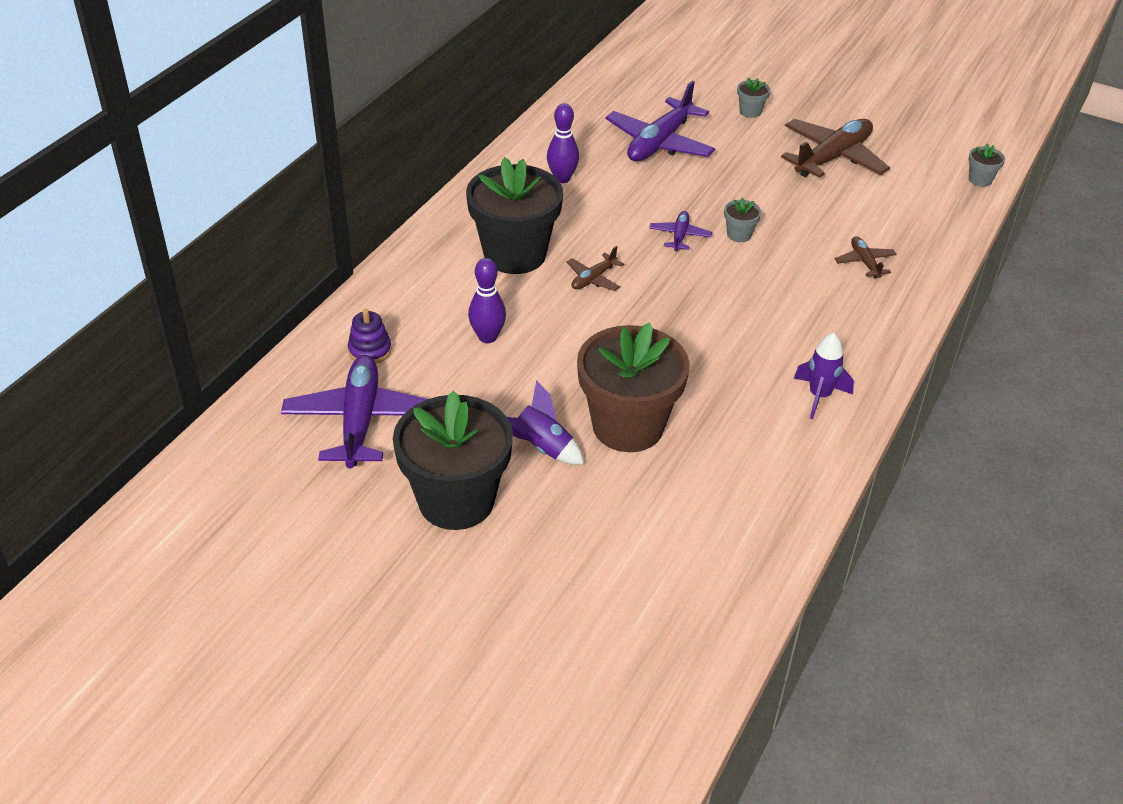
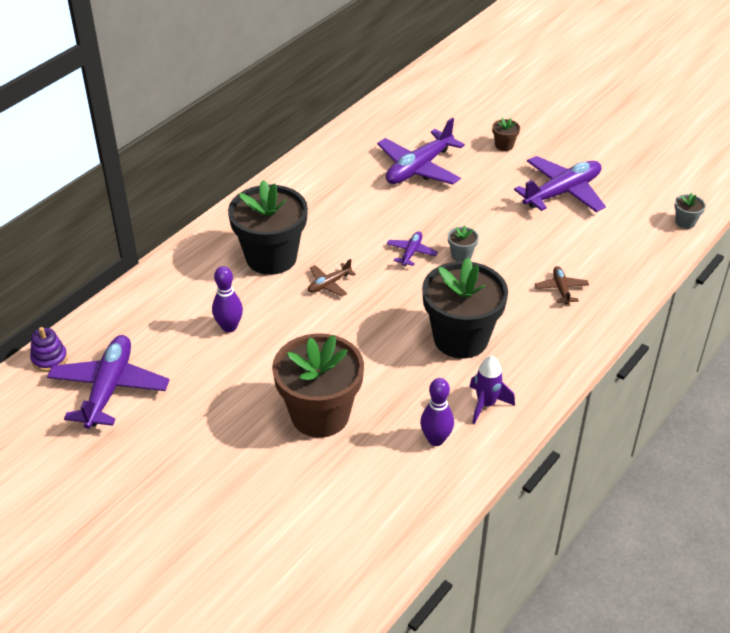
camera: 10 degrees right, 0 degrees up
purple stacking toy [348,309,392,364] -> purple stacking toy moved to [30,327,67,372]
black flower pot [393,390,513,530] -> black flower pot moved to [422,258,508,359]
purple rocket [507,380,584,465] -> none
purple bowling pin [547,103,579,183] -> purple bowling pin moved to [420,378,454,446]
grey flower pot [737,77,770,118] -> brown flower pot [492,117,520,151]
brown plane [781,119,890,178] -> purple plane [514,156,606,212]

